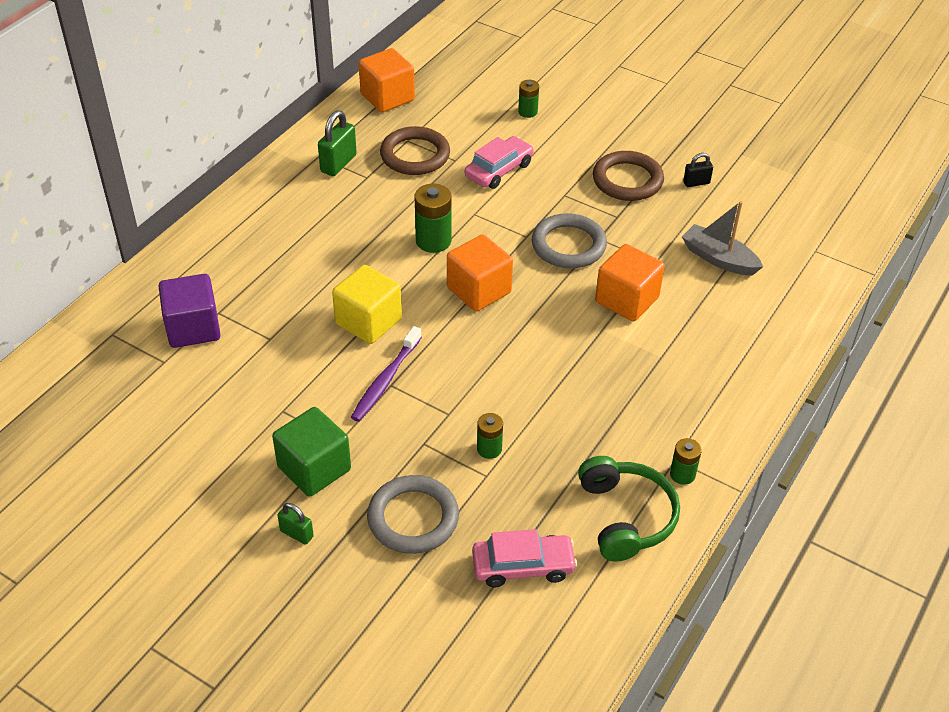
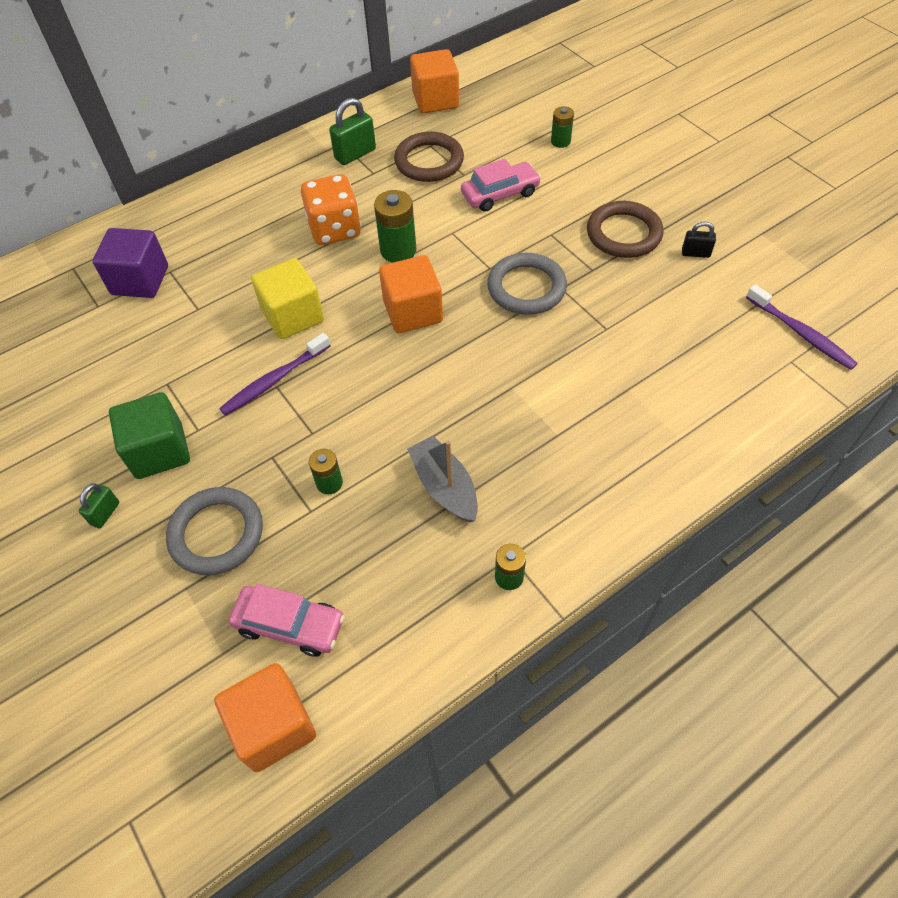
camera: 25 degrees right, 10 degrees up
green padlock [277,503,314,545] -> green padlock turned 60 degrees clockwise [79,483,120,529]
green headphones [578,456,680,562] -> none
orange cube [595,244,665,321] -> orange cube moved to [214,663,316,772]
grey boat [682,201,763,275] -> grey boat moved to [407,436,478,523]
none -> orange dice [301,174,361,245]
none -> purple toothbrush [746,284,858,370]

